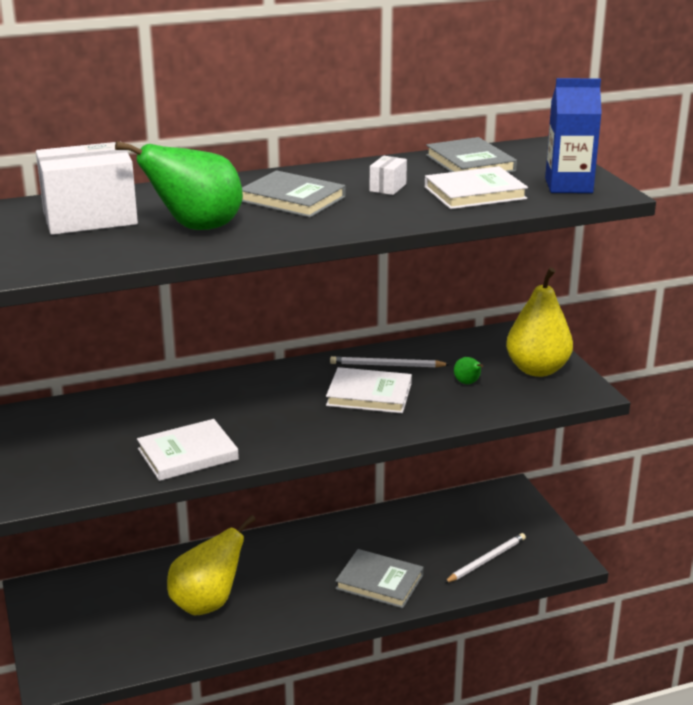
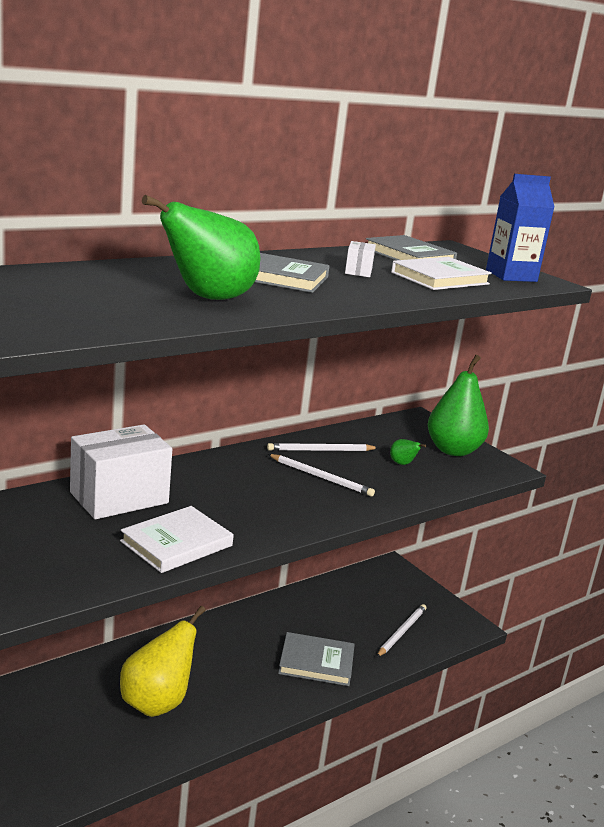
camera: 20 degrees left, 5 degrees down
white box [36,142,138,235] -> white box moved to [70,424,172,519]
white book [326,367,412,413] -> white pencil [268,454,375,497]
yellow pear [506,267,573,377] -> green pear [428,355,489,456]

